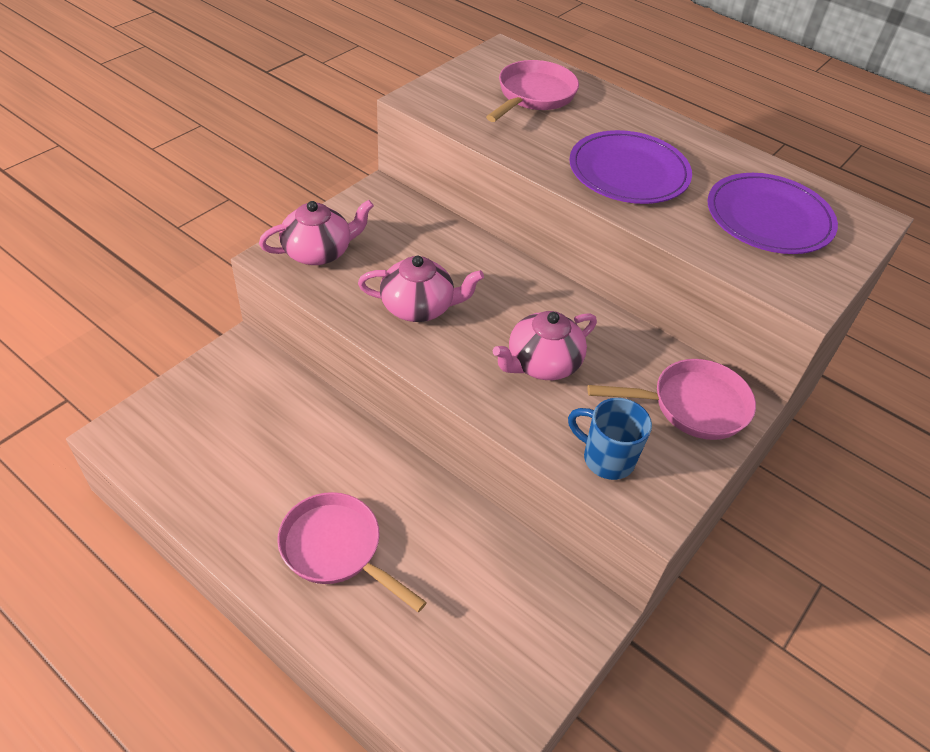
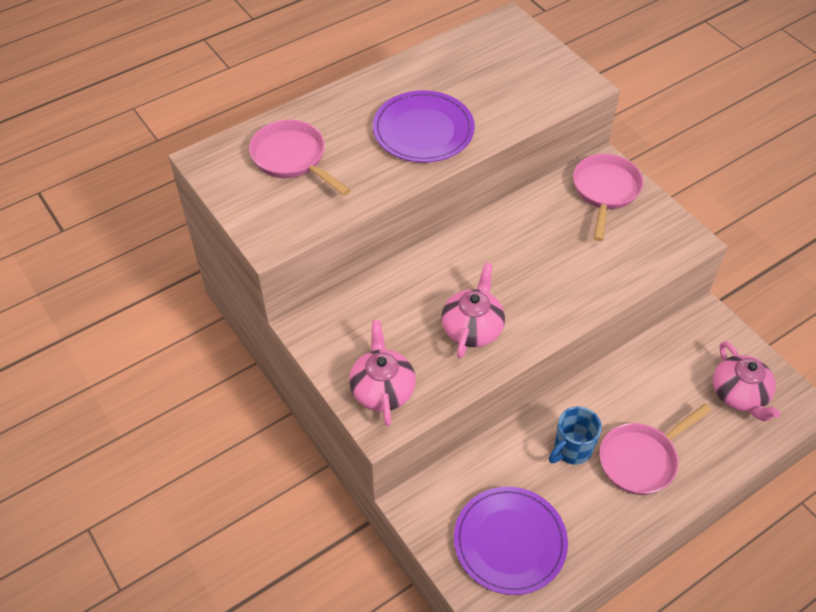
camera: 70 degrees left, 5 degrees up
pink teapot [493,311,597,380] -> pink teapot moved to [713,341,780,421]
blue mug [568,398,652,480] -> blue mug moved to [549,406,602,465]
purple plate [707,173,838,254] -> purple plate moved to [454,487,568,595]

